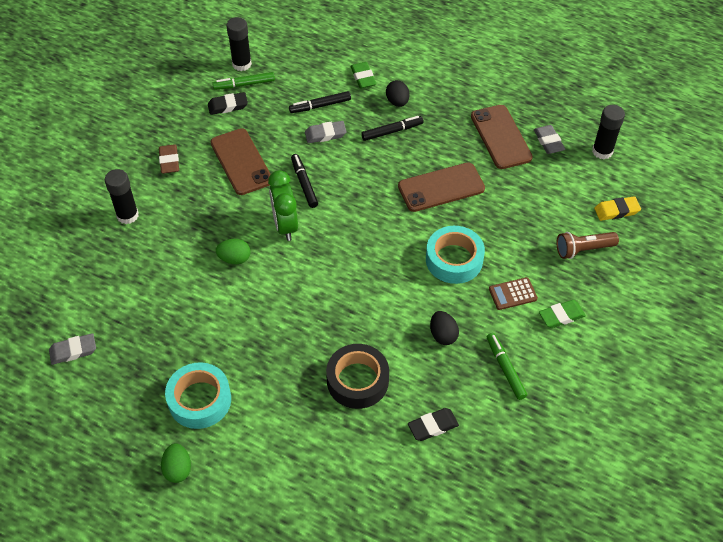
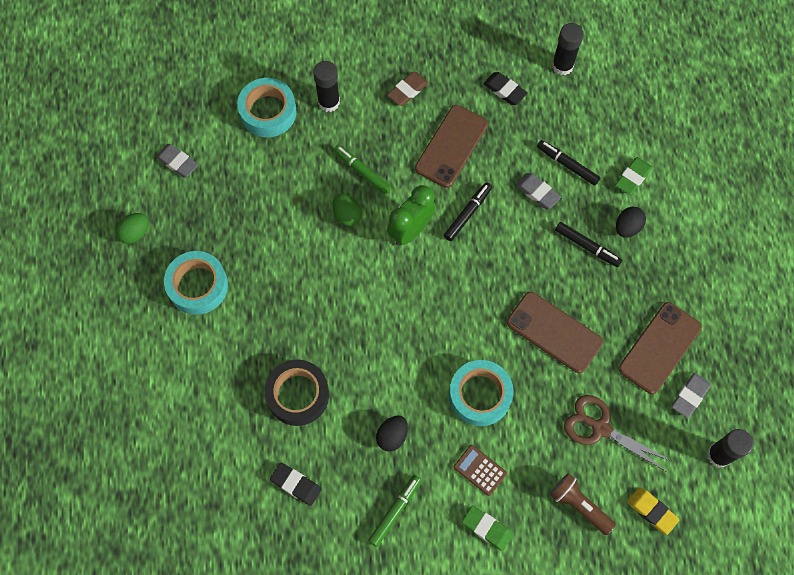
camera: 55 degrees right, 15 degrees up
green egg [161,443,191,483] -> green egg moved to [116,213,148,244]
green marker [212,72,275,90] -> green marker moved to [333,145,391,195]
none -> turquoise tape [237,78,296,137]
none -> brown scissors [564,395,672,472]

